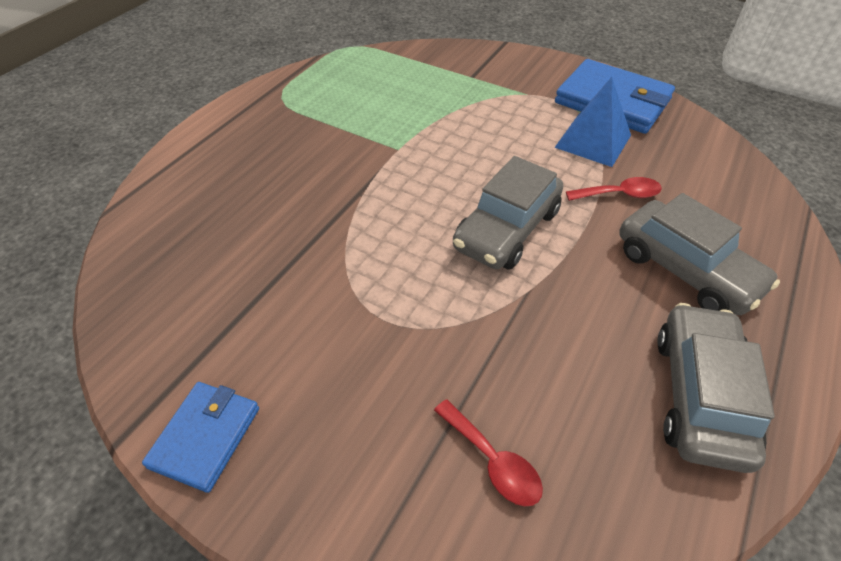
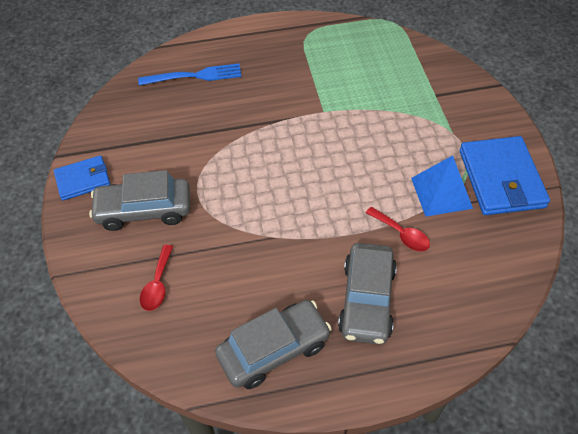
camera: 50 degrees right, 5 degrees up
grey car [453,156,563,270] -> grey car moved to [89,170,190,231]
none -> blue fork [138,64,242,85]

